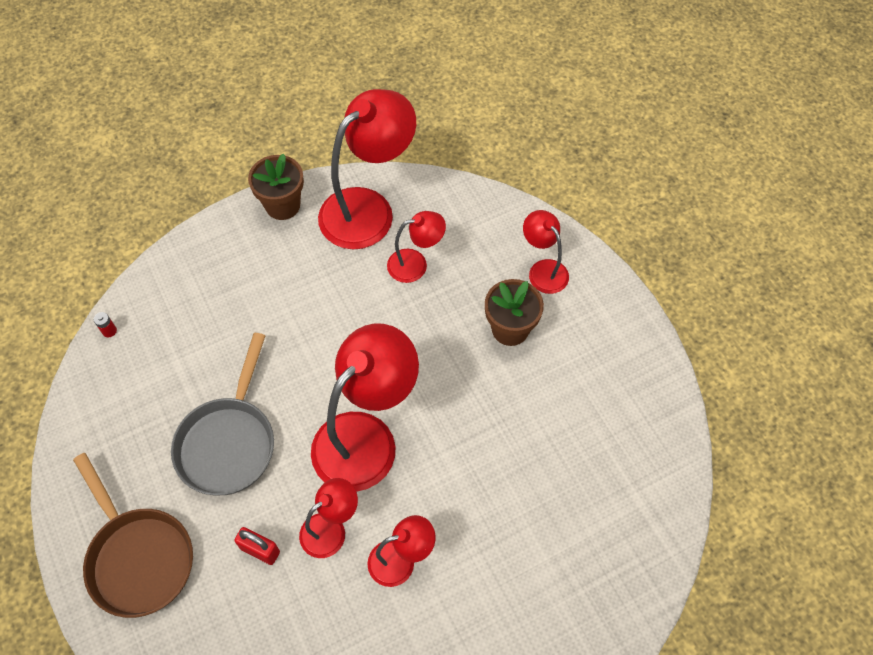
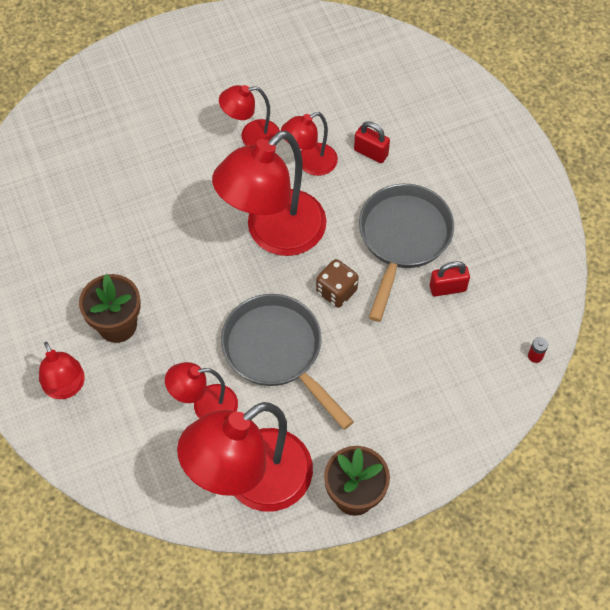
camera: 175 degrees left, 0 degrees up
brown pan [73,453,193,618] -> none
none -> grey pan [221,294,354,430]
none -> brown dice [316,259,359,308]
none -> red padlock [430,261,470,297]

